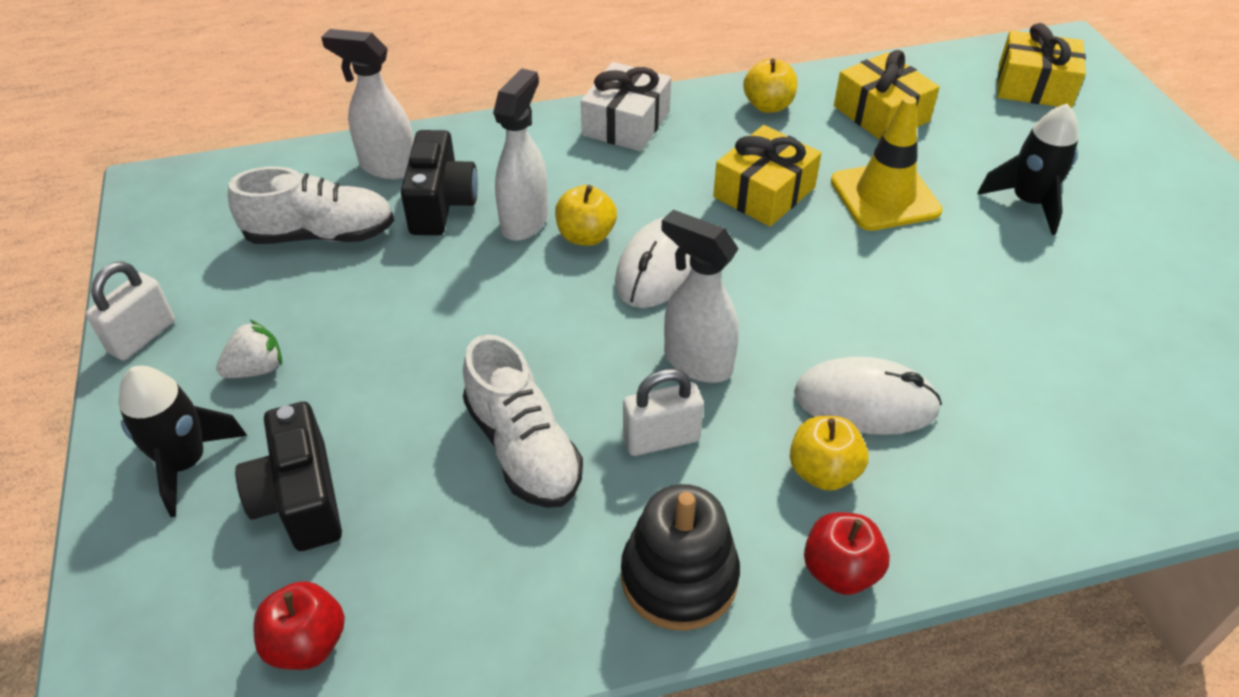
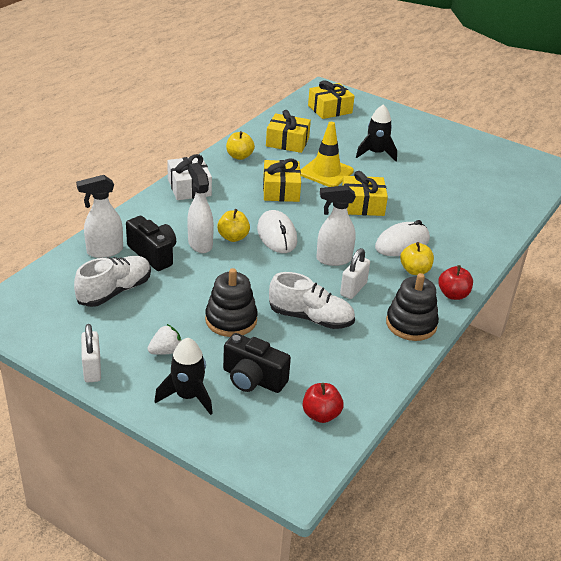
camera: 45 degrees left, 10 degrees down
white strawberry [216,320,282,378] -> white strawberry turned 45 degrees clockwise [147,324,181,355]
none -> black stacking toy [205,268,258,337]
none -> yellow gift [342,171,388,216]

